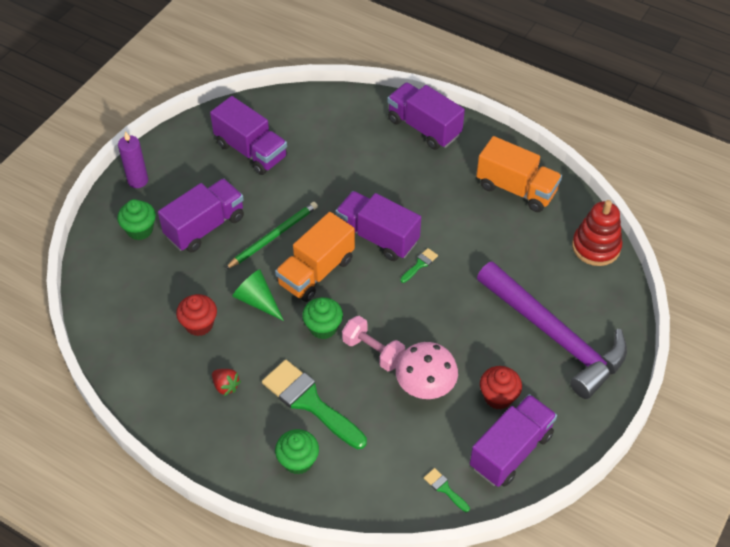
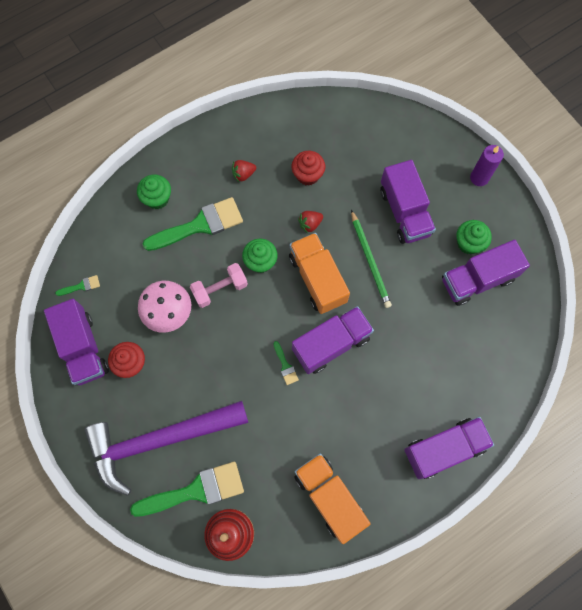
camera: 115 degrees right, 20 degrees up
green cupcake [117,199,156,240] -> green cupcake moved to [456,220,492,255]
green cone [232,270,284,321] -> red strawberry [298,211,323,233]
orange truck [476,136,562,212] -> orange truck turned 90 degrees clockwise [295,453,371,544]
none -> green brush [130,462,244,517]

